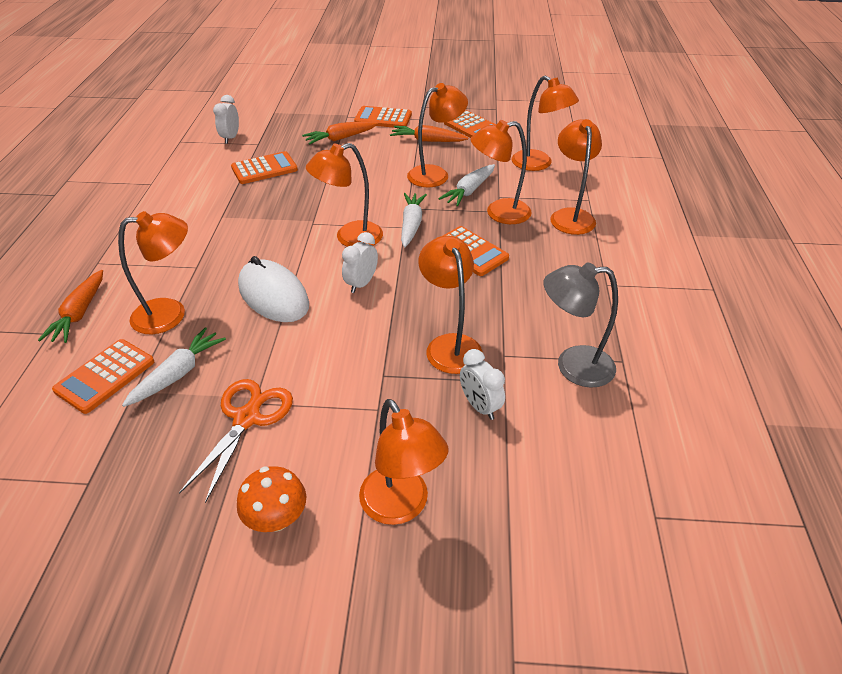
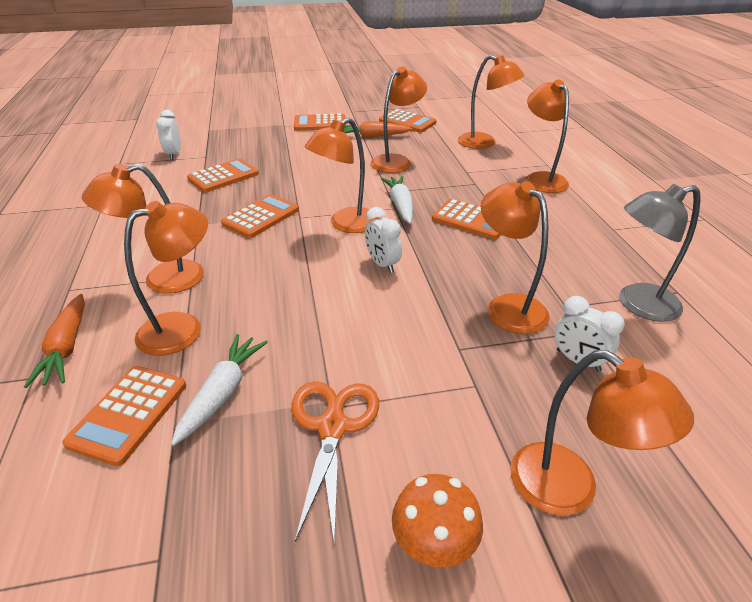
camera: 15 degrees left, 5 degrees down
white mouse [238,256,309,322] -> none
orange carrot [302,121,378,145] -> none
white clock [342,232,378,293] -> white clock turned 45 degrees counterclockwise [365,207,402,273]
white carrot [439,164,495,206] -> none
orange lamp [471,120,532,224] -> orange lamp moved to [82,164,204,294]
none -> orange calculator [221,194,299,238]

